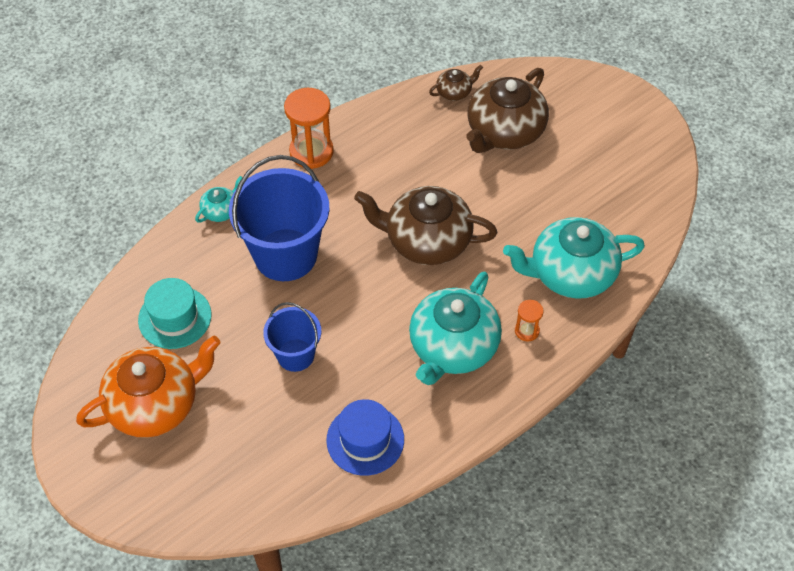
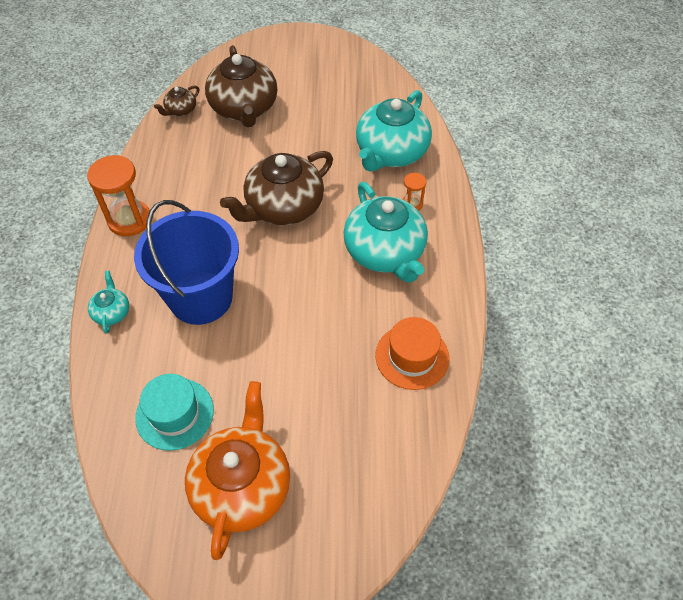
camera: 50 degrees left, 0 degrees up
blue bucket [263,302,321,372] -> none
blue hat [326,399,404,476] -> orange hat [375,317,449,390]
brown teapot [429,65,483,101] -> brown teapot turned 150 degrees counterclockwise [154,86,199,116]

